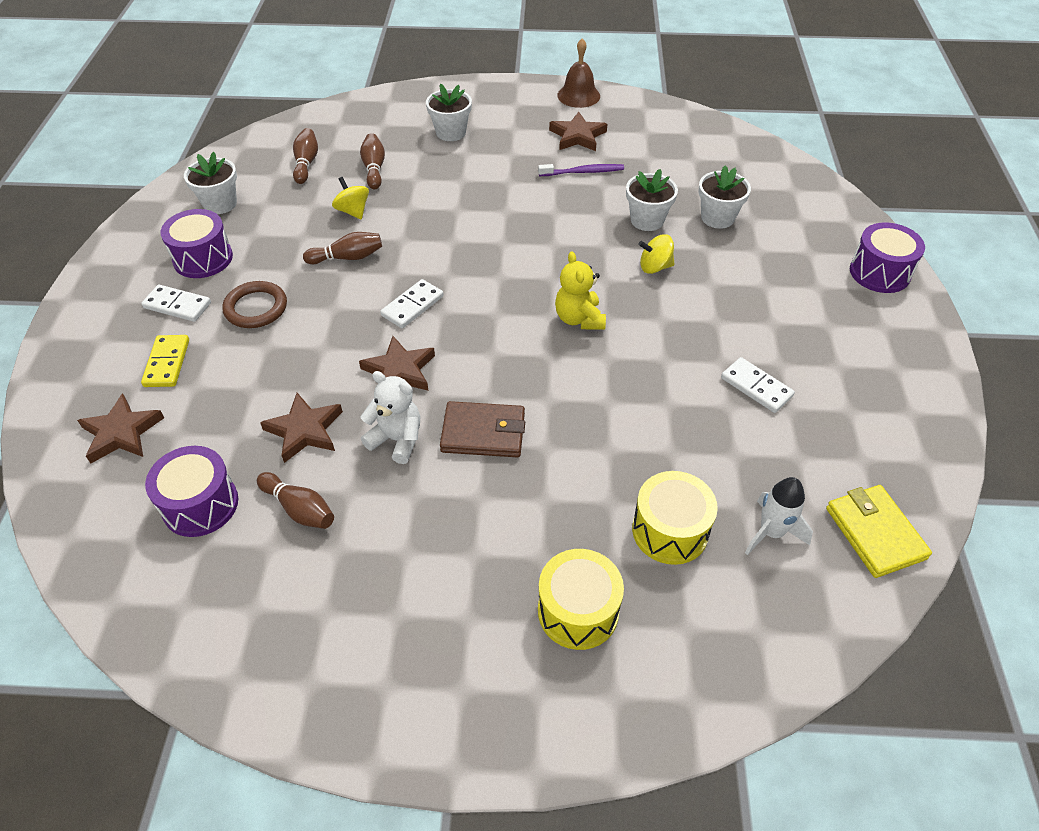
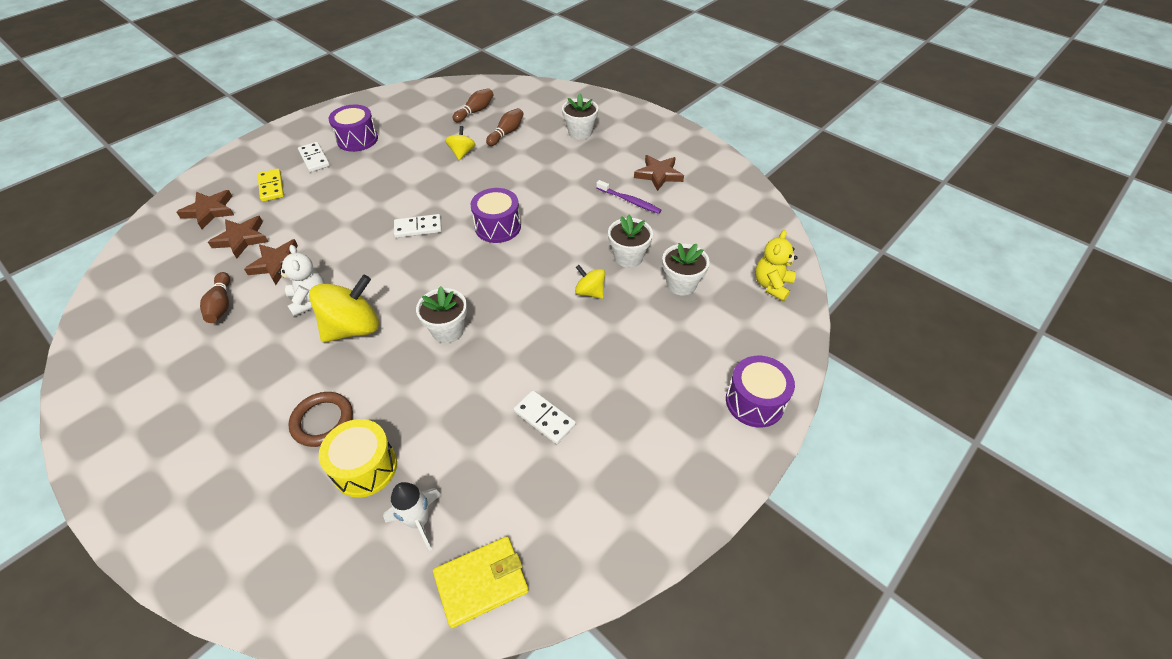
camera: 40 degrees right, 0 degrees up
yellow domino [141,335,189,387] -> yellow domino turned 60 degrees counterclockwise [258,169,284,202]
purple drum [145,446,238,537] -> purple drum moved to [471,188,521,243]
white flower pot [184,152,237,214] -> white flower pot moved to [416,286,467,343]
brown ring [222,281,287,328] -> brown ring moved to [288,392,353,447]
brown bowling pin [303,232,382,264] -> none
brown star [359,336,435,391] -> brown star moved to [208,216,269,259]
brown wallet [440,401,525,457] -> yellow spinning top [309,275,379,343]
yellow drum [538,549,624,650] -> none
yellow teddy bear [555,251,606,329] -> yellow teddy bear moved to [755,230,797,301]
brown bell [557,38,600,108] -> none
white domino [721,357,795,413] -> white domino turned 45 degrees counterclockwise [514,390,576,444]
yellow wallet [826,485,932,578] -> yellow wallet turned 45 degrees clockwise [433,537,529,628]

